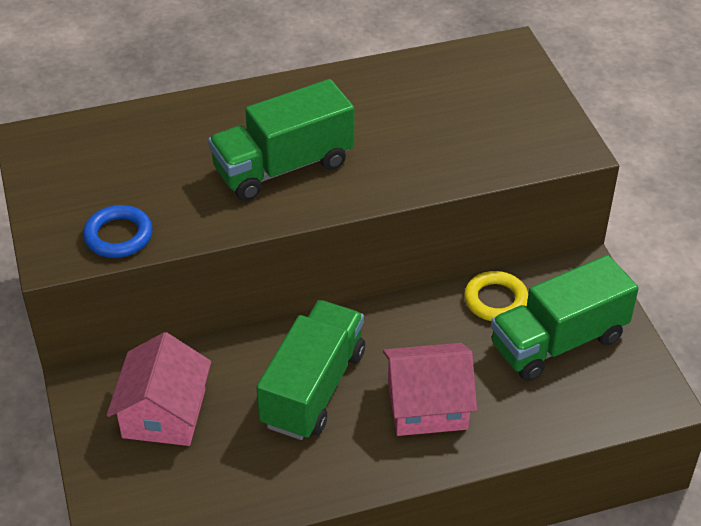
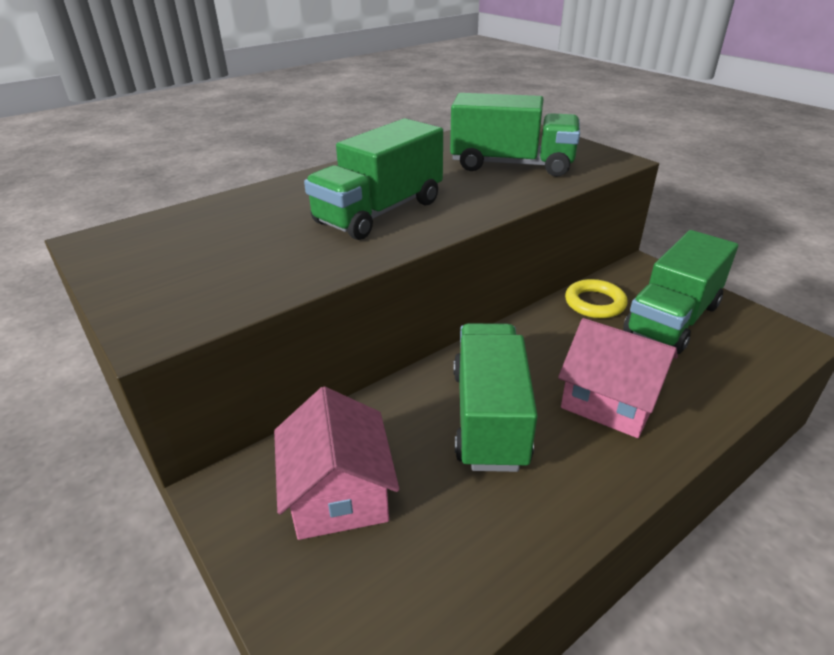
camera: 20 degrees left, 10 degrees down
blue ring [83,205,153,258] -> none
pink house [383,343,477,436] -> pink house turned 60 degrees clockwise [558,318,678,438]
none -> green truck [450,93,580,177]

